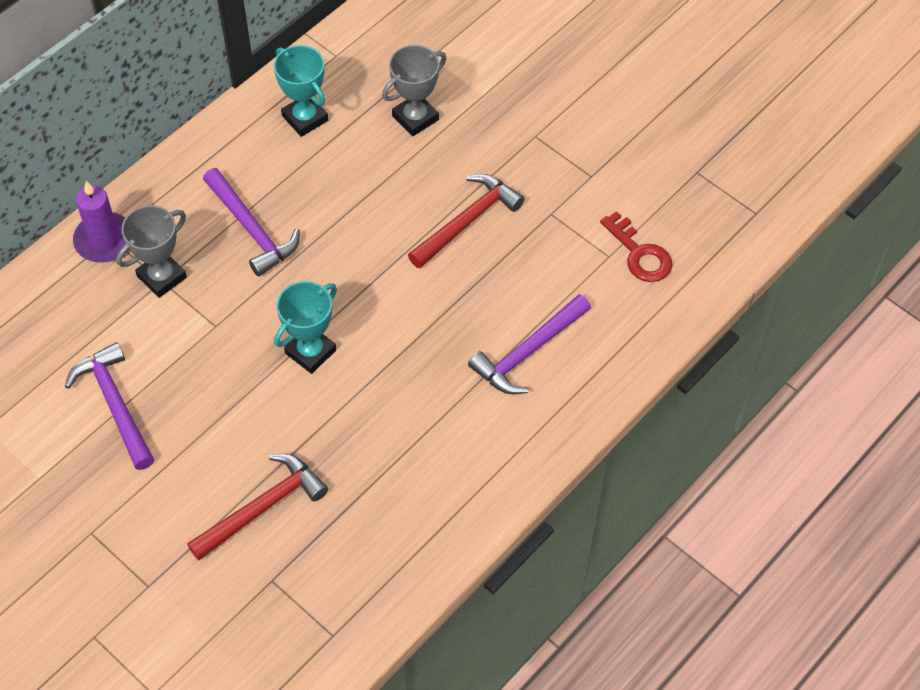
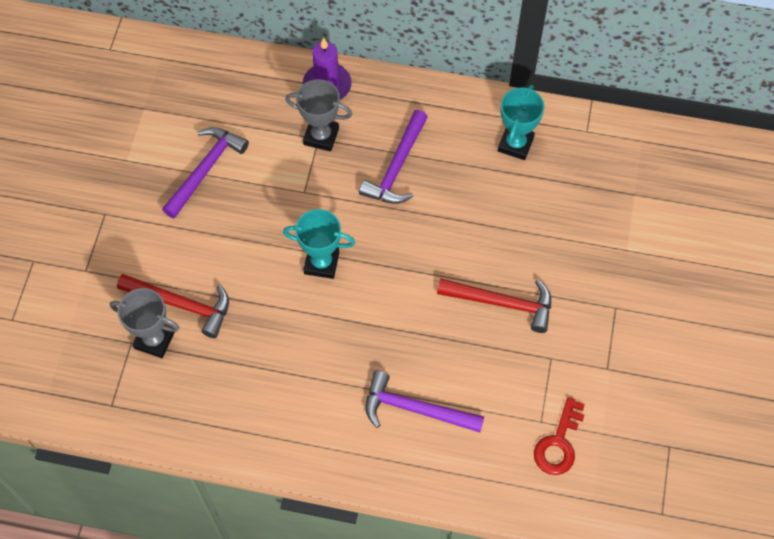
camera: 60 degrees right, 5 degrees up
grey trophy [382,45,447,136] -> grey trophy moved to [110,288,179,358]

